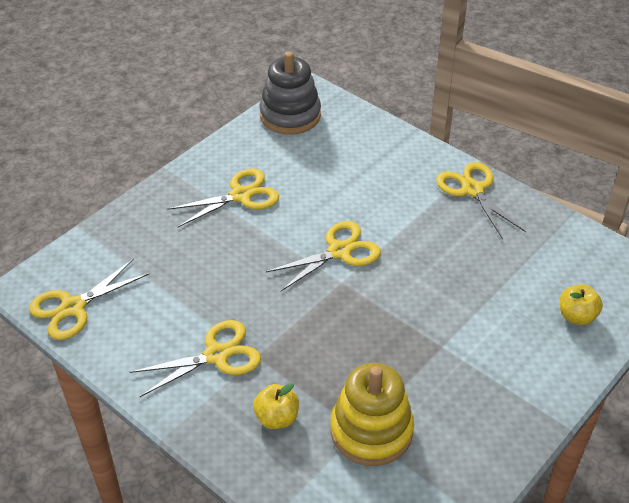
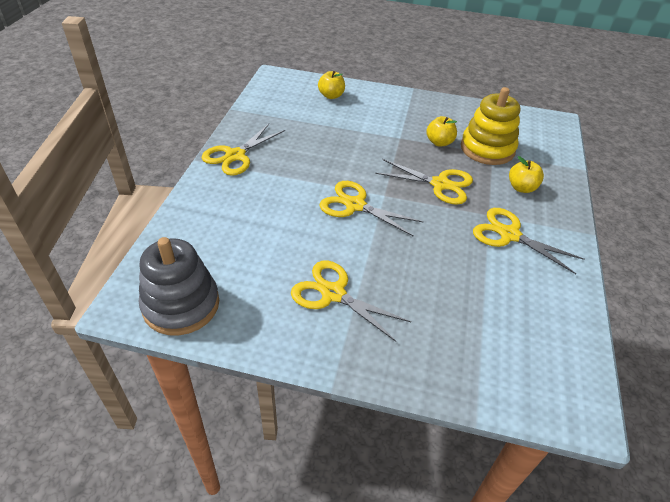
camera: 120 degrees left, 0 degrees up
yellow scissors [29,258,149,340] -> yellow scissors moved to [375,159,473,205]
none -> yellow apple [426,116,457,147]

